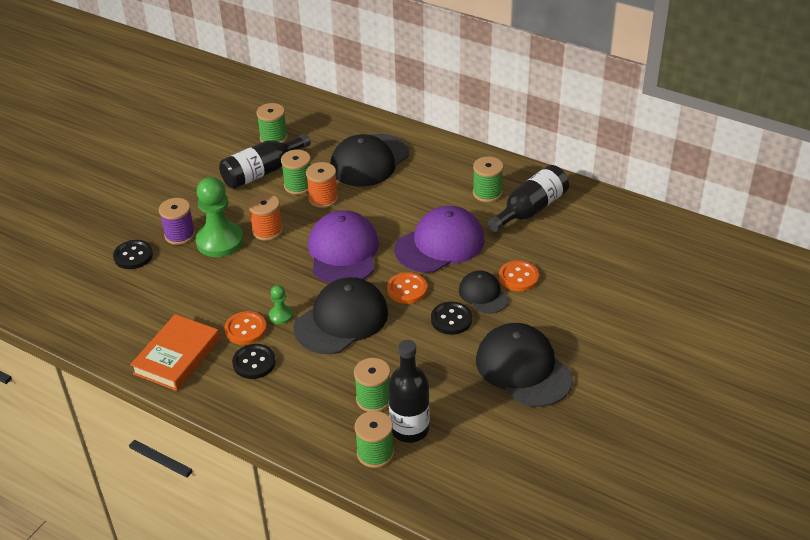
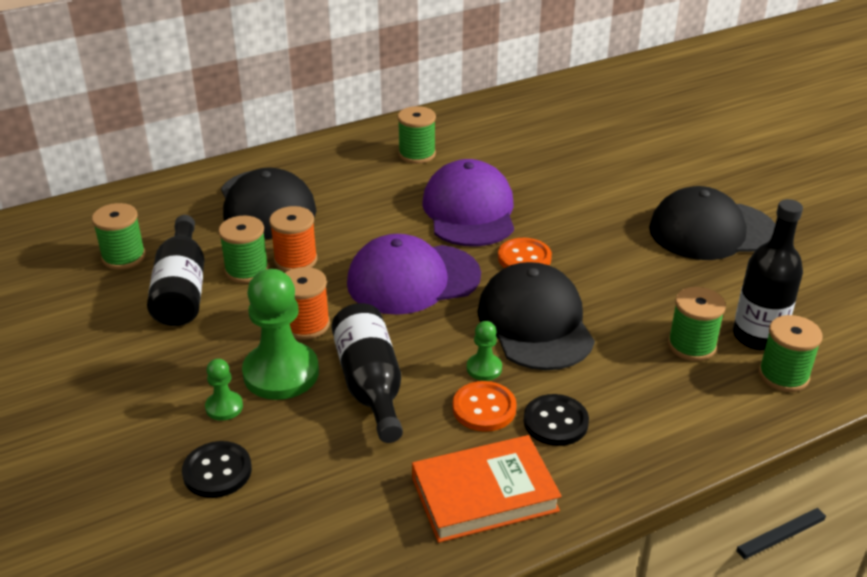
camera: 60 degrees left, 5 degrees down
orange book [130,314,220,391] -> orange book turned 75 degrees counterclockwise [412,435,562,543]
purple spool [159,198,195,245] -> green pawn [205,359,243,421]
purple cap [308,210,379,283] -> purple cap turned 45 degrees counterclockwise [347,234,481,315]
black button [431,302,472,335] -> none
black cap [459,270,508,314] -> none
black bottle [488,165,569,232] -> black bottle moved to [331,303,403,443]
orange button [499,260,539,291] -> none

